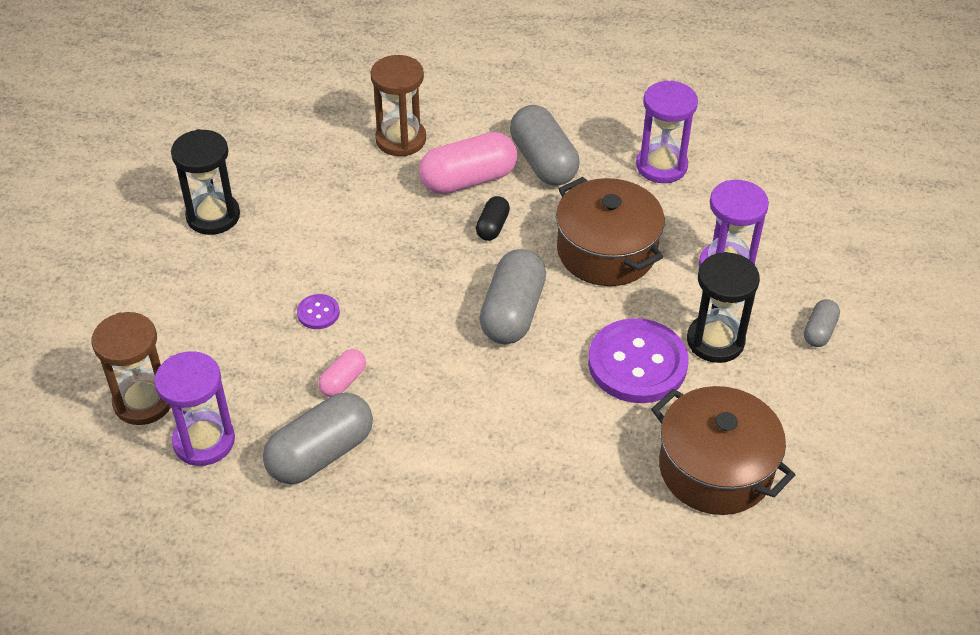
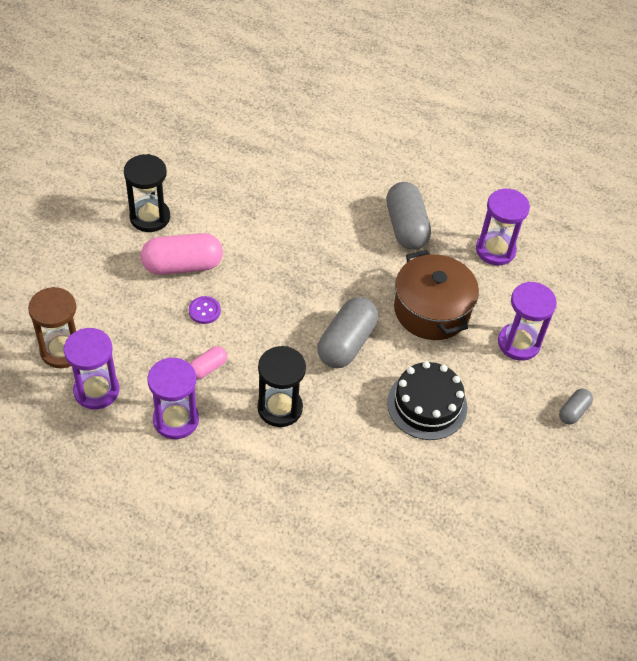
camera: 10 degrees right, 5 degrees up
grey capsule [263,393,373,484] -> purple hourglass [148,358,199,439]
brown hourglass [371,55,426,156] -> none
pink capsule [419,132,517,194] -> pink capsule moved to [141,233,223,275]
black capsule [476,196,510,241] -> none
purple button [588,318,688,403] -> black cake [387,361,467,440]
brown pot [651,386,795,515] -> none
black hourglass [687,252,760,363] -> black hourglass moved to [257,346,306,427]

